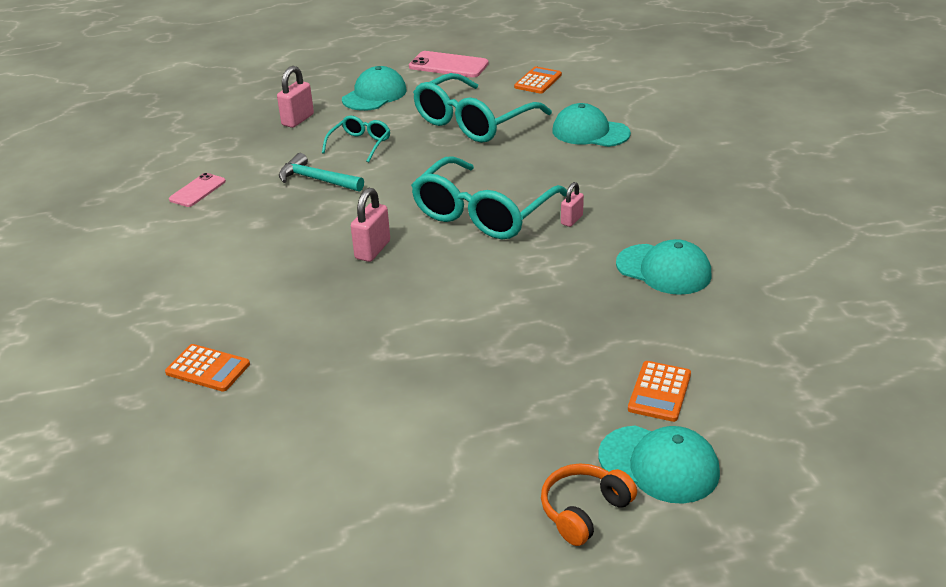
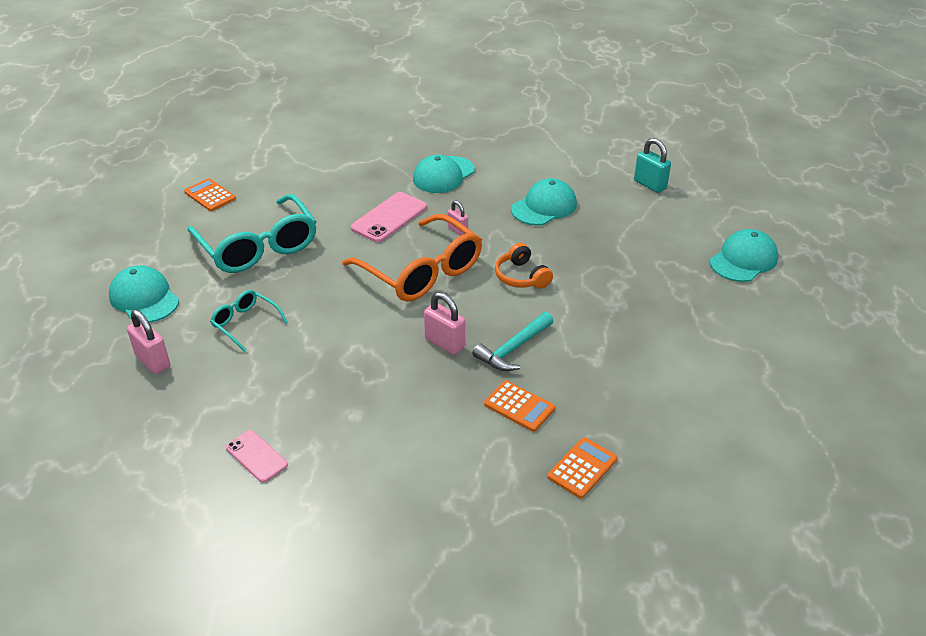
camera: 75 degrees left, 5 degrees up
turquoise hammer [279,153,364,192] -> turquoise hammer moved to [472,312,553,371]
pink phone [409,51,488,77] -> pink phone moved to [351,192,427,242]
turquoise glasses [411,156,567,239] -> orange glasses [342,214,482,302]
orange headphones [541,464,637,546] -> orange headphones moved to [495,243,553,289]
turquoise cap [552,103,631,147] -> turquoise cap moved to [413,155,475,193]
orange calculator [628,361,691,422] -> orange calculator moved to [484,381,555,432]
none -> turquoise padlock [634,138,671,193]

